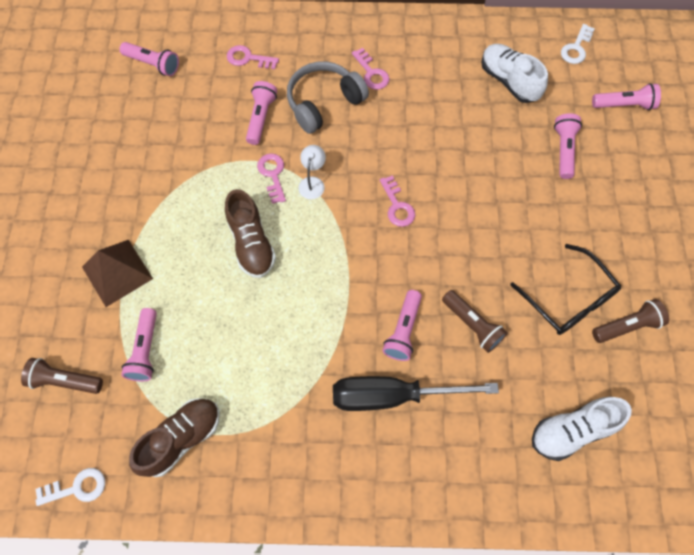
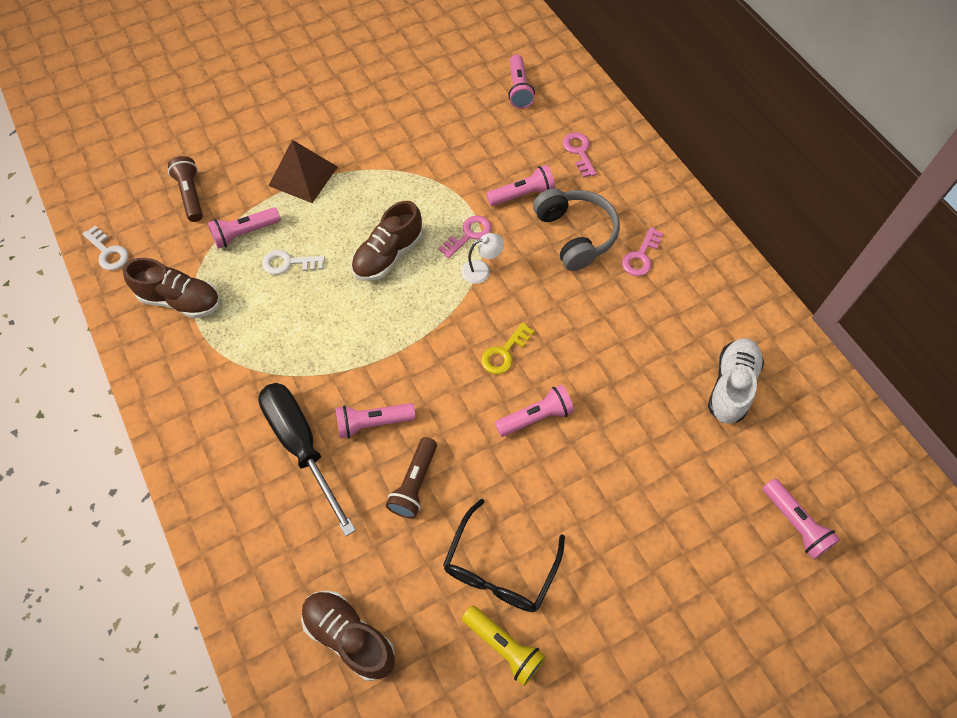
camera: 60 degrees right, 5 degrees down
grey headphones [287,61,369,134] -> grey headphones turned 45 degrees clockwise [533,188,620,271]
pink key [380,175,415,227] -> yellow key [481,322,535,374]
white shoe [532,397,632,461] -> brown shoe [301,591,395,681]
pink flashlight [554,113,582,179] -> pink flashlight moved to [495,385,574,437]
white key [561,24,595,64] -> white key moved to [262,250,325,275]
brown flashlight [592,299,669,343] -> yellow flashlight [462,605,546,686]

